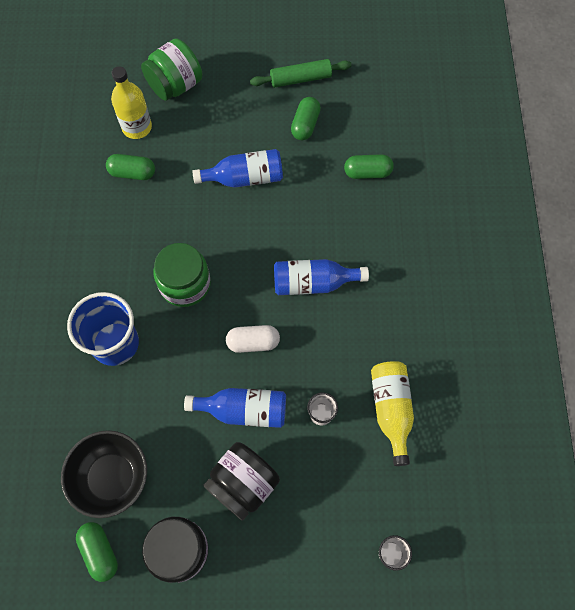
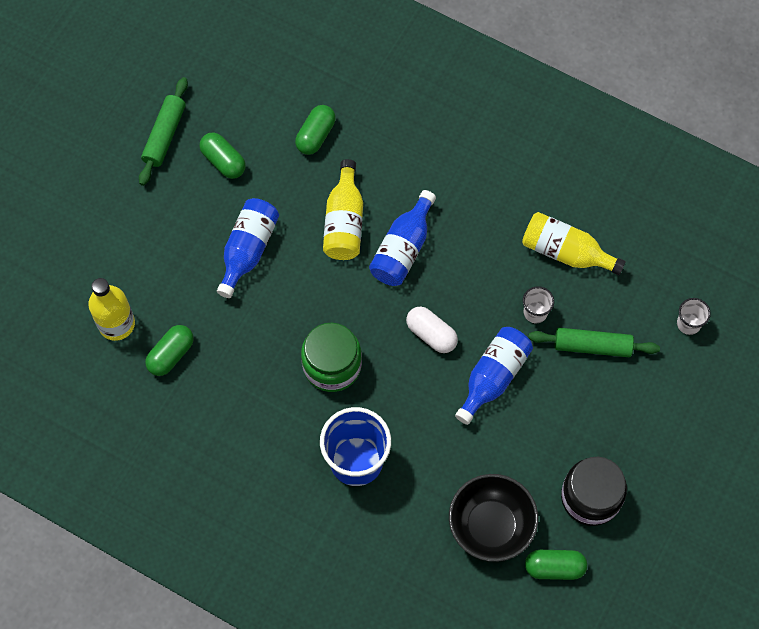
camera: 60 degrees left, 0 degrees up
green jar [141,38,202,101] -> none
black jar [203,442,280,521] -> none
white capsule [226,325,280,353] -> white capsule turned 75 degrees counterclockwise [406,307,458,353]
none -> yellow bottle [323,159,363,260]
none -> green rolling pin [528,328,660,357]

